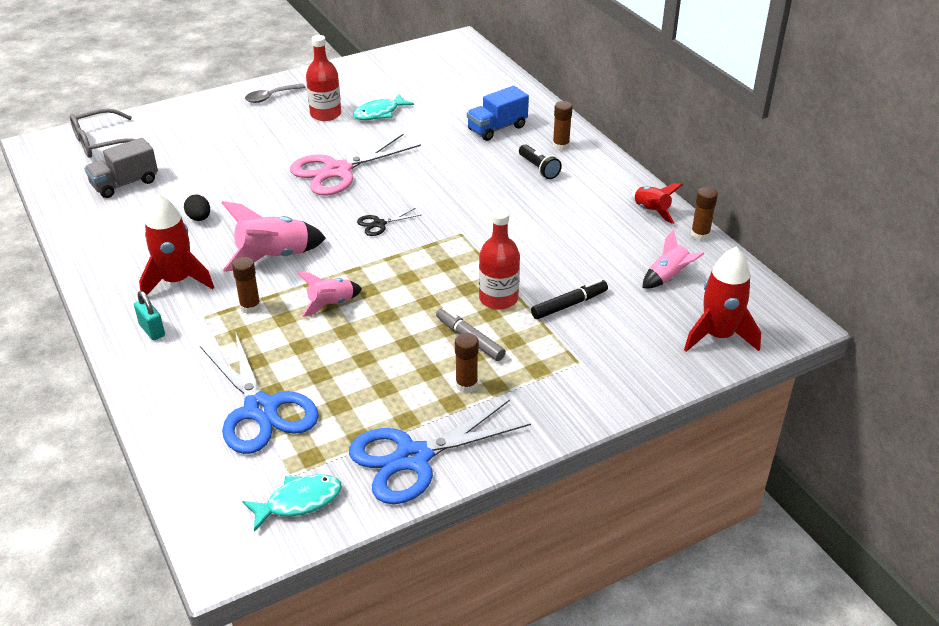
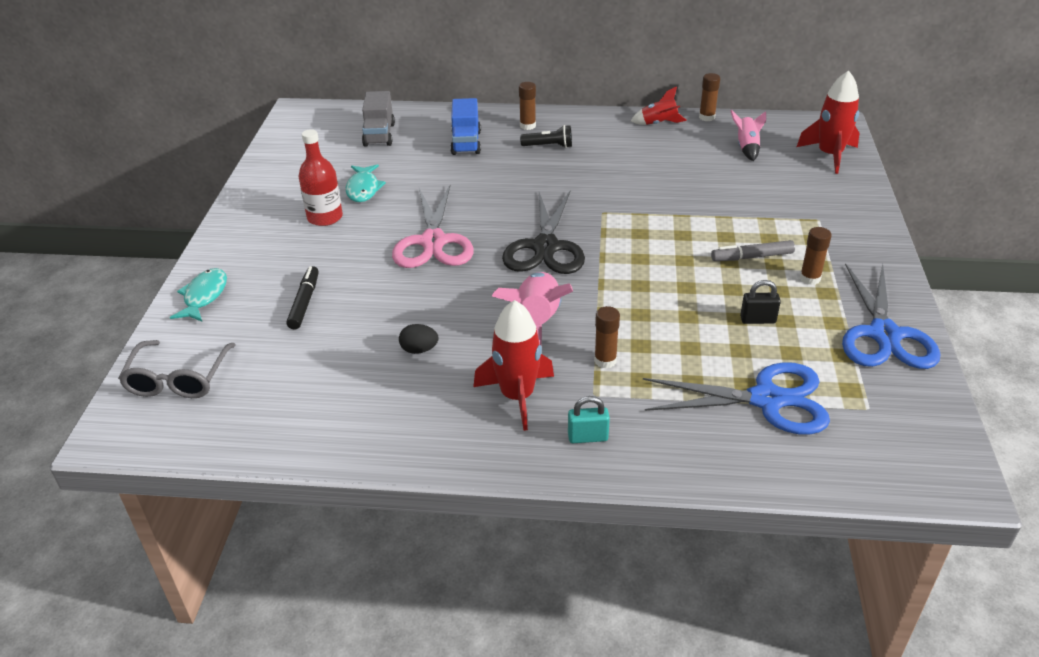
camera: 55 degrees left, 0 degrees up
grey truck [84,138,158,198] -> grey truck moved to [362,91,395,147]
turquoise fish [242,474,342,532] -> turquoise fish moved to [170,268,227,321]
grey spoon [245,84,306,103] -> none
pink rocket [297,272,362,317] -> none
black scissors [357,208,421,236] -> black scissors [502,190,585,274], size x2.24
red bottle [479,209,520,310] -> none
black marker [531,279,608,319] -> black marker moved to [286,266,319,330]
none -> black padlock [740,280,781,324]

